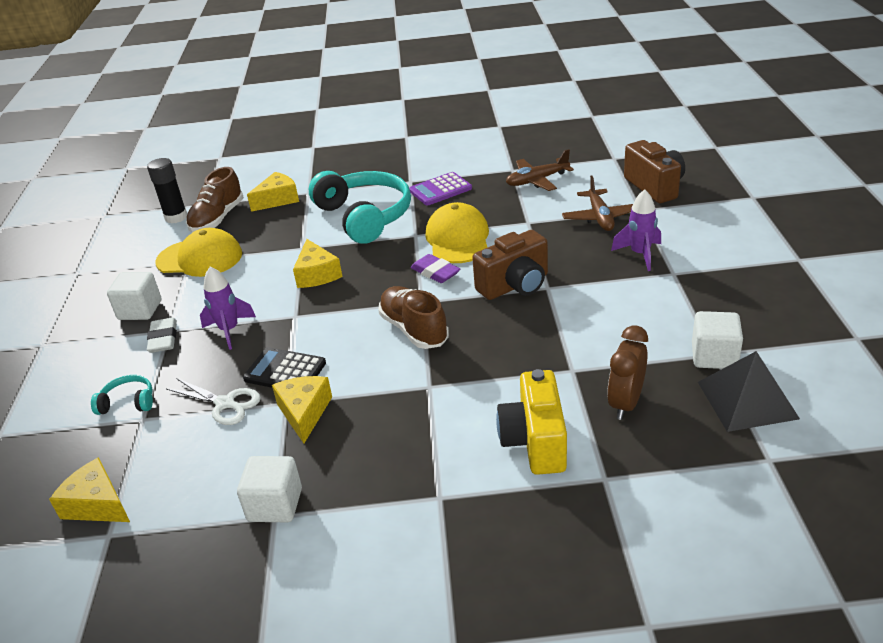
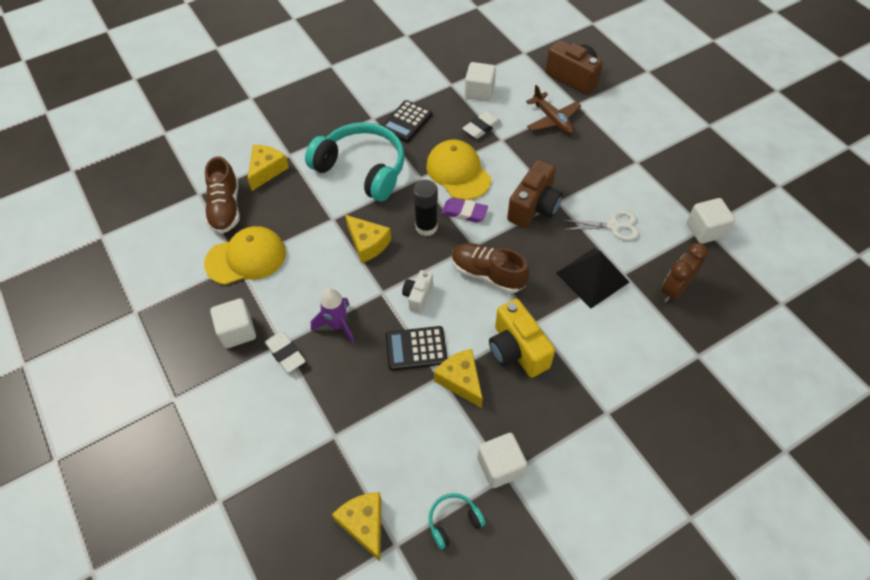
camera: 30 degrees left, 20 degrees up
yellow cheese [49,457,130,522] -> yellow cheese turned 60 degrees clockwise [332,492,381,561]
turquoise headphones [91,375,153,415] -> turquoise headphones moved to [429,493,486,549]
black glue stick [147,158,187,224] -> black glue stick moved to [413,180,438,236]
white scissors [166,378,261,425] -> white scissors moved to [562,210,639,240]
purple calculator [409,172,472,205] -> black calculator [381,100,432,143]
yellow camera [496,369,567,475] -> yellow camera moved to [489,299,555,378]
brown plane [506,149,574,191] -> white cube [465,62,496,102]
brown clock [607,326,648,420] -> brown clock turned 45 degrees clockwise [661,243,708,302]
purple rocket [611,189,661,271] -> none
black pyramid [698,351,800,432] -> black pyramid moved to [556,248,629,308]
none -> white camera [402,270,433,313]
none -> white eraser [462,111,501,139]

